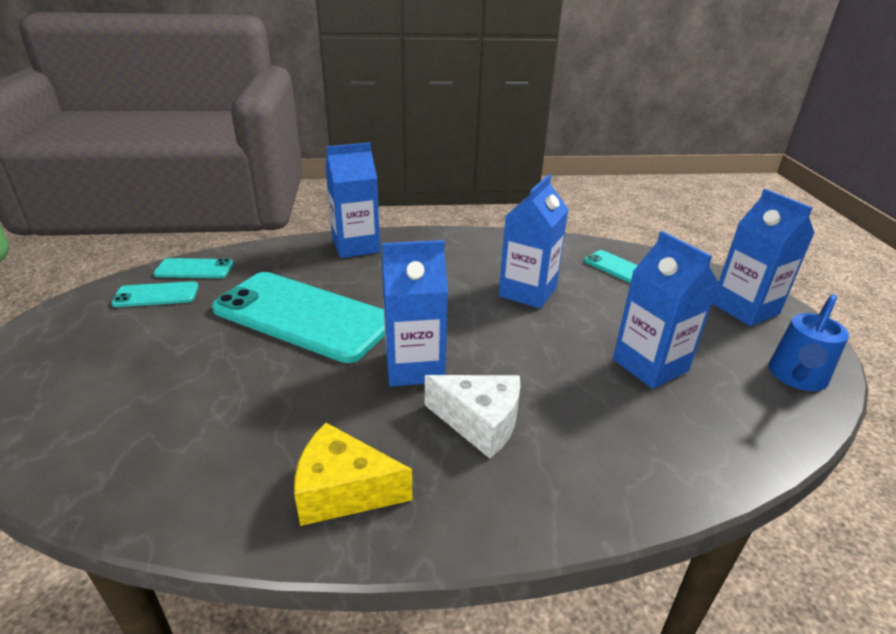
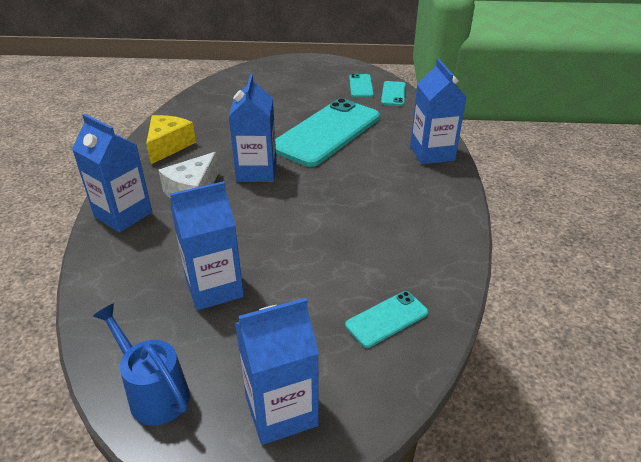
camera: 100 degrees right, 5 degrees up
blue carton [499,174,569,309] -> blue carton moved to [72,114,152,233]

